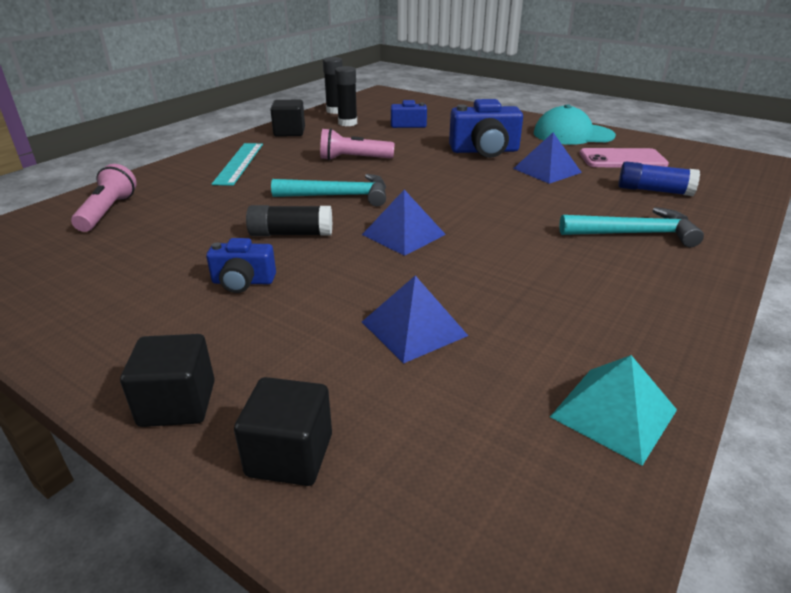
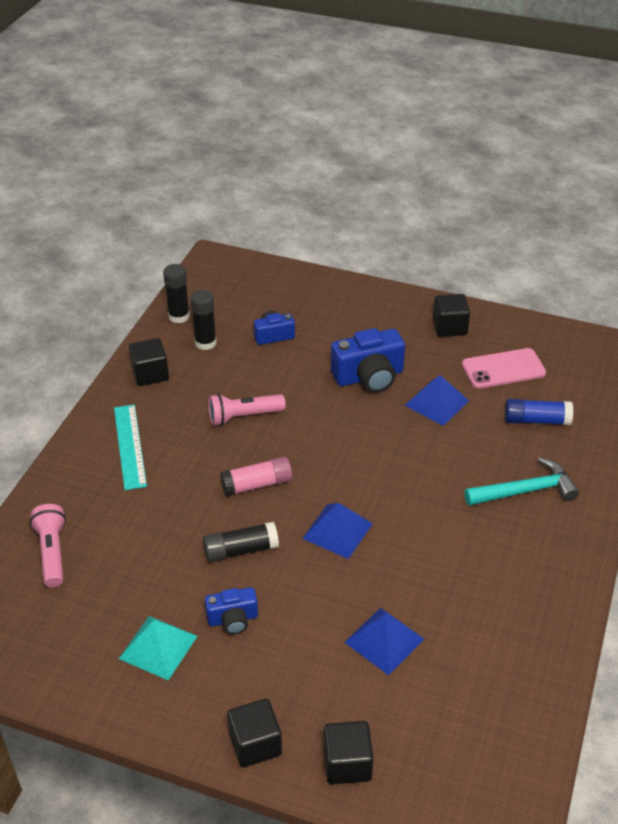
camera: 15 degrees left, 10 degrees up
turquoise hammer [271,174,386,207] -> pink glue stick [220,456,292,496]
turquoise cap [534,104,616,145] -> black cube [433,294,470,337]
turquoise pyramid [550,355,677,466] -> turquoise pyramid moved to [119,616,197,680]

